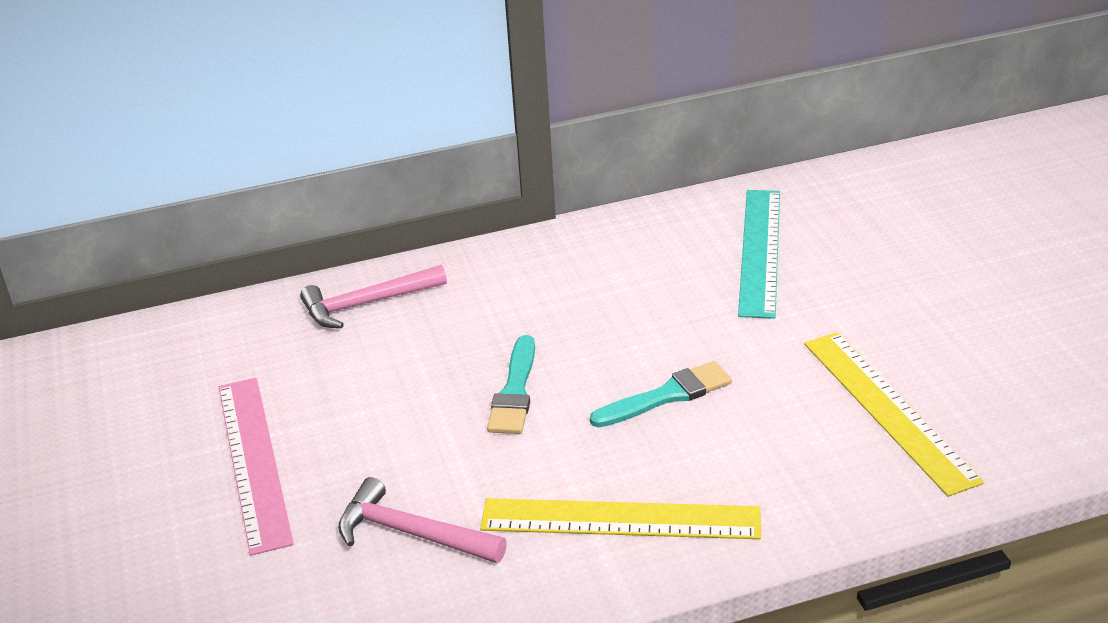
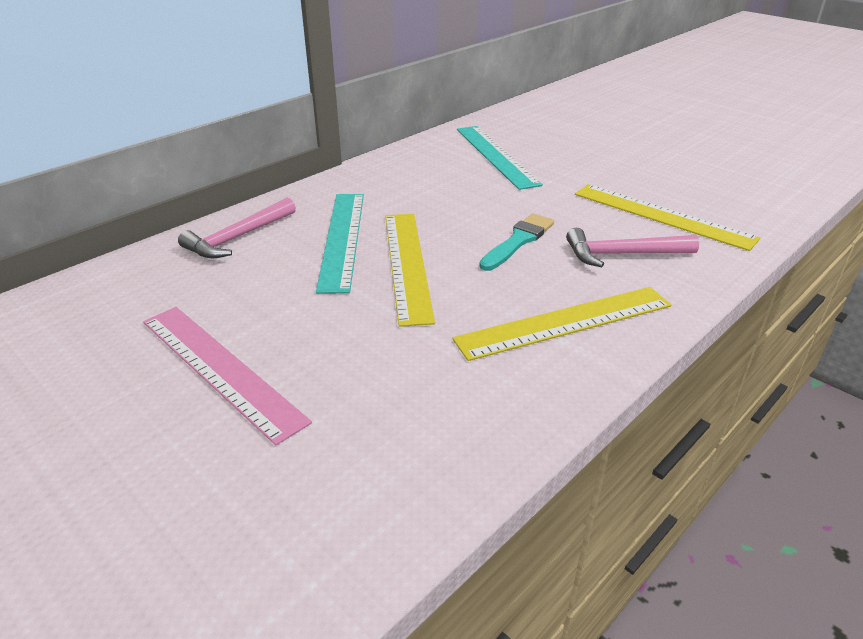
camera: 30 degrees left, 0 degrees up
pink hammer [338,477,507,563] -> pink hammer moved to [566,228,699,267]
turquoise brush [487,335,535,434] -> yellow ruler [385,214,435,327]
none -> turquoise ruler [316,194,364,294]

